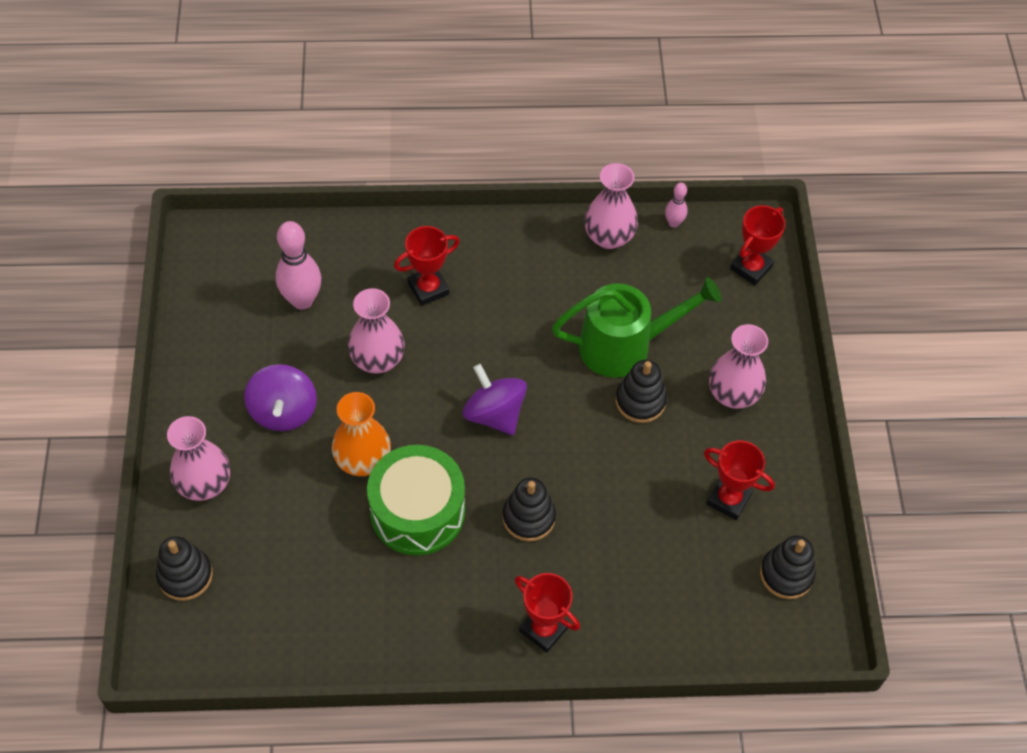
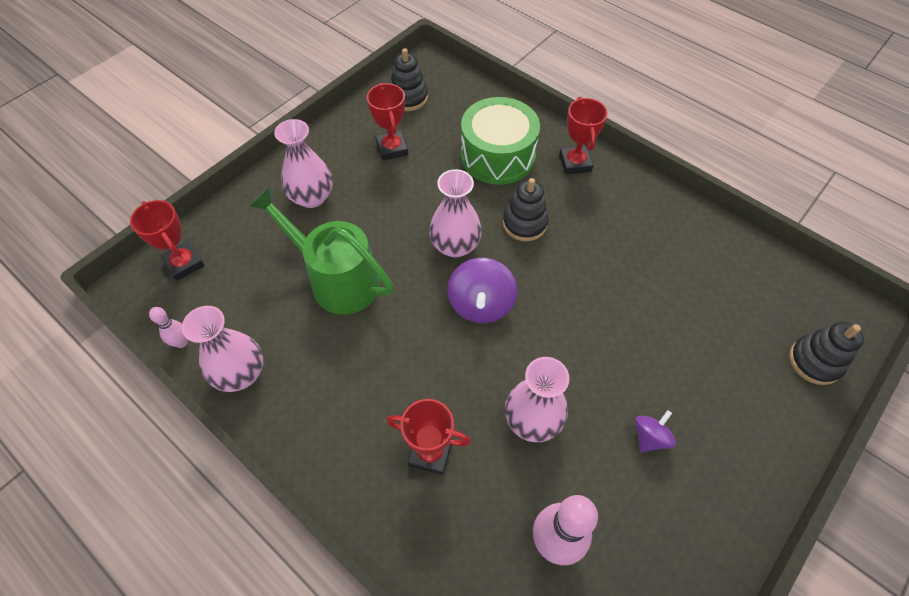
camera: 135 degrees left, 0 degrees up
pink vase [167,416,230,501] -> pink vase moved to [429,169,482,258]
purple spinning top [244,364,317,431] -> purple spinning top [635,410,676,452], size x0.59
orange vase [332,392,391,476] -> none
green drum [367,445,465,555] -> green drum moved to [461,97,540,185]
black stacking toy [616,360,667,423] -> none
red trophy [730,205,785,286] -> red trophy turned 60 degrees clockwise [130,200,205,281]

